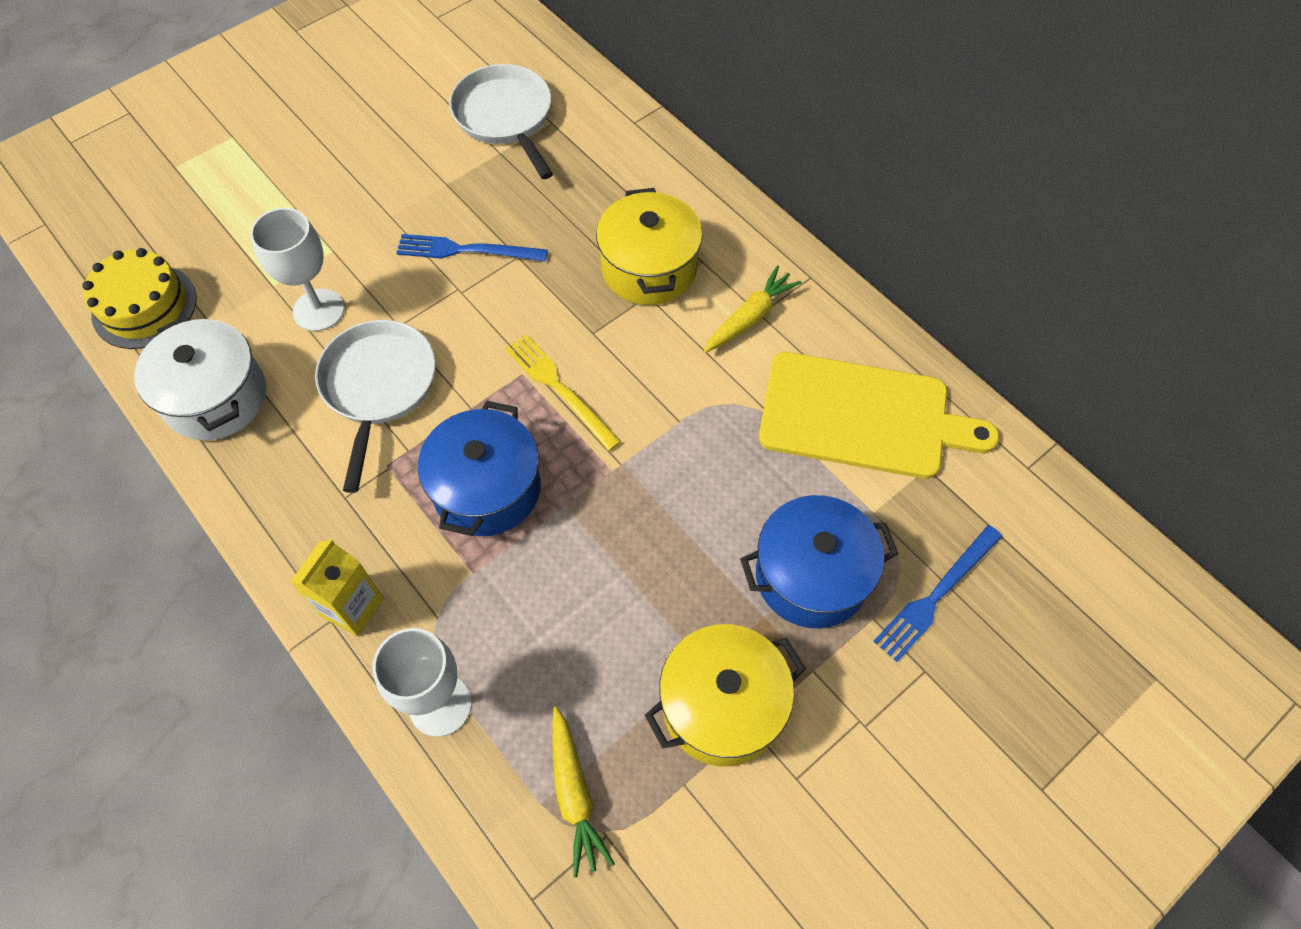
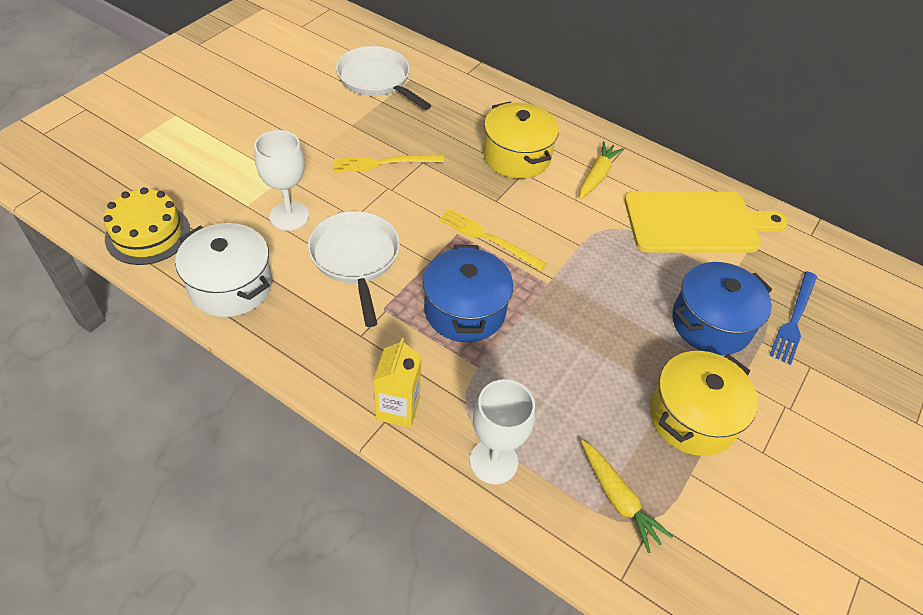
camera: 20 degrees left, 10 degrees down
blue fork [397,234,548,262] -> yellow fork [333,154,444,173]

